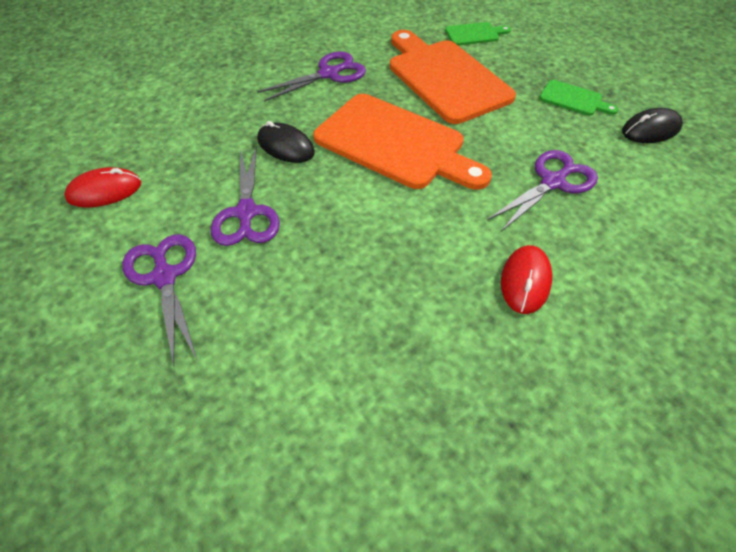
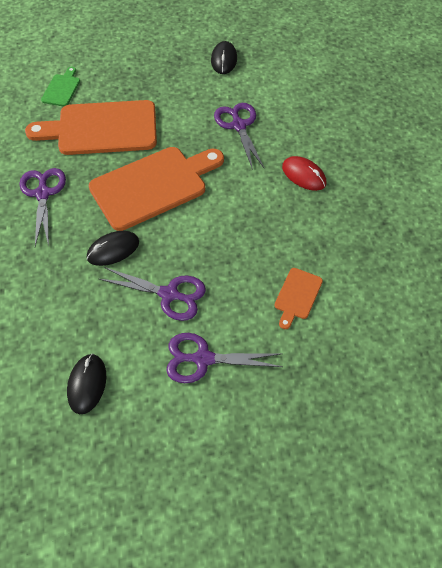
camera: 65 degrees left, 5 degrees up
red mouse [64,167,141,208] -> black mouse [67,354,106,414]
green cutting board [539,80,618,116] -> none
none -> orange cutting board [275,268,323,329]

